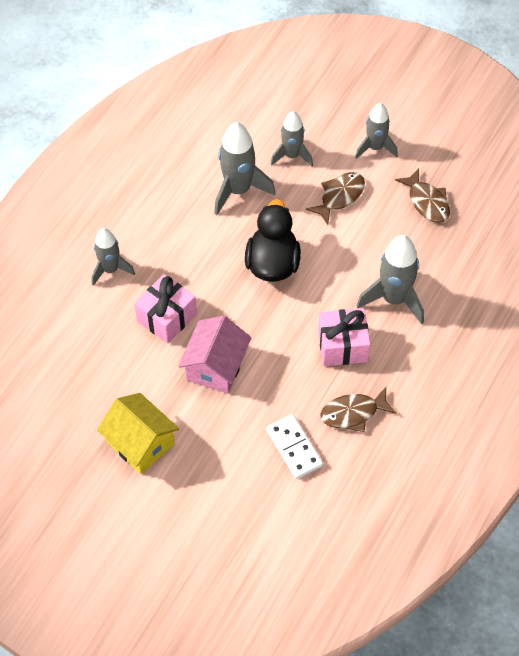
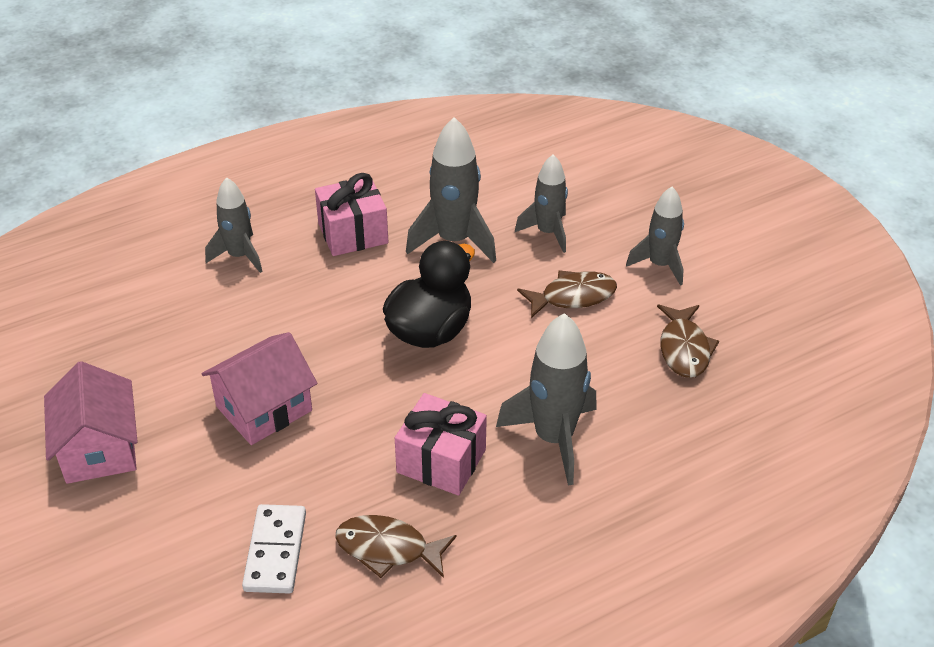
camera: 30 degrees right, 15 degrees down
yellow house [97,393,179,474] -> pink house [44,361,138,484]
pink gift [134,274,197,344] -> pink gift moved to [315,173,388,256]

